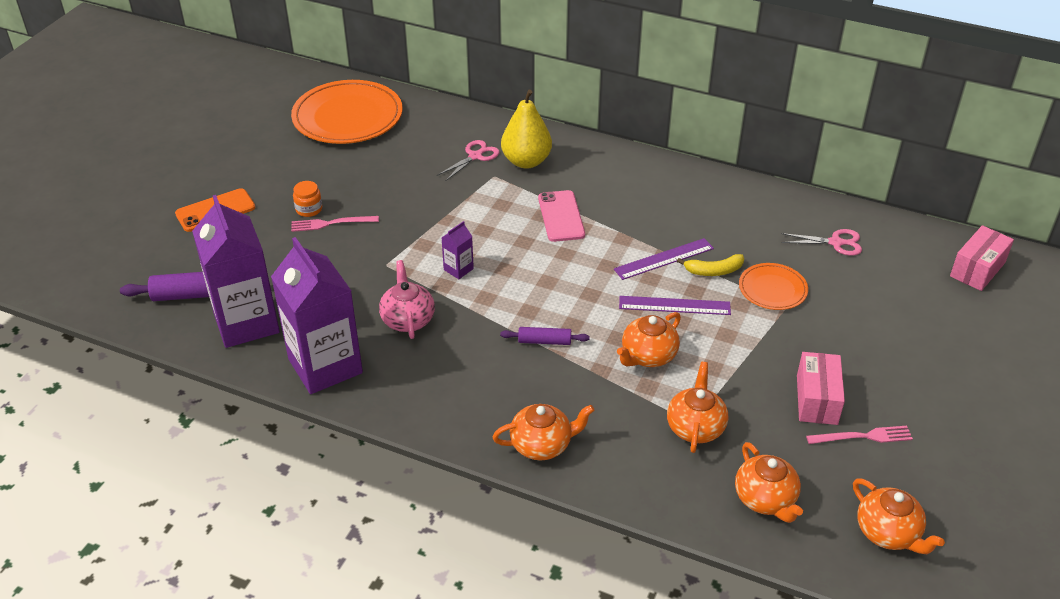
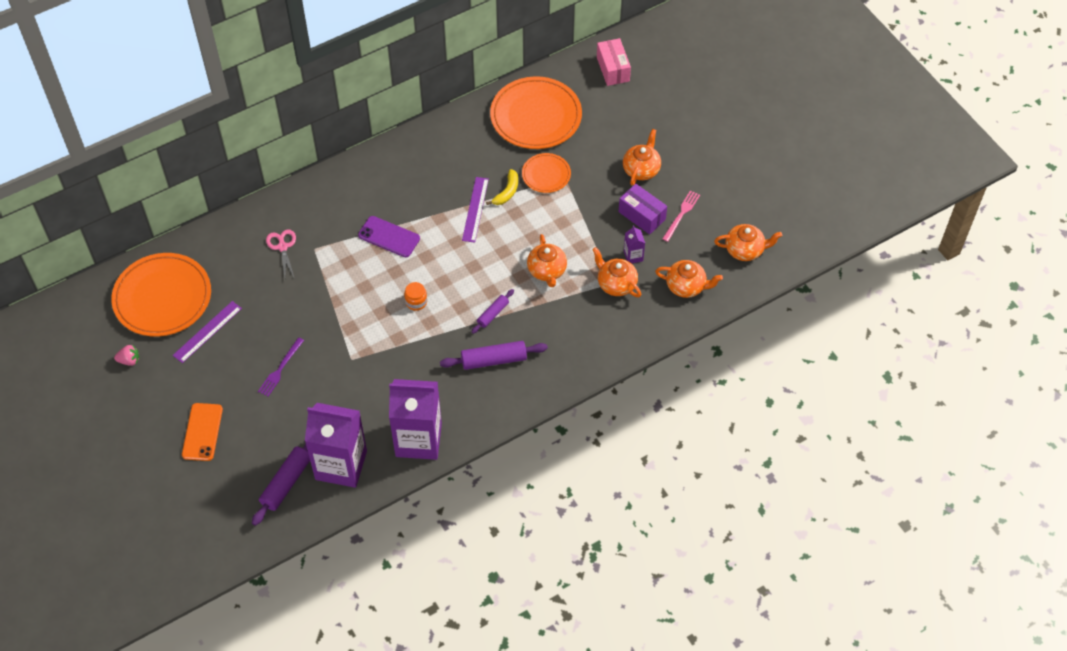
camera: 55 degrees left, 15 degrees up
pink fork [291,216,379,232] -> purple fork [258,338,304,397]
orange jar [293,181,322,217] -> orange jar moved to [404,282,427,311]
pink teapot [379,260,435,339] -> none
purple carton [442,221,474,279] -> purple carton moved to [624,226,645,263]
orange teapot [493,404,594,461] -> orange teapot moved to [623,129,661,185]
yellow pear [501,90,552,169] -> none
pink phone [538,190,585,242] -> purple phone [358,216,420,257]
purple ruler [619,296,731,315] -> purple ruler moved to [173,301,242,363]
pink scissors [781,229,862,256] -> orange plate [490,76,582,149]
pink box [797,352,845,425] -> purple box [619,184,667,235]
none -> pink strawberry [114,344,139,366]
none -> purple rolling pin [440,341,548,370]

